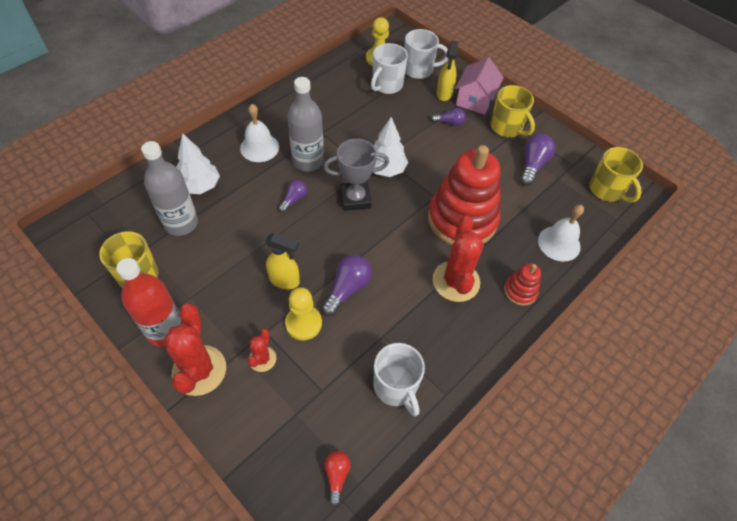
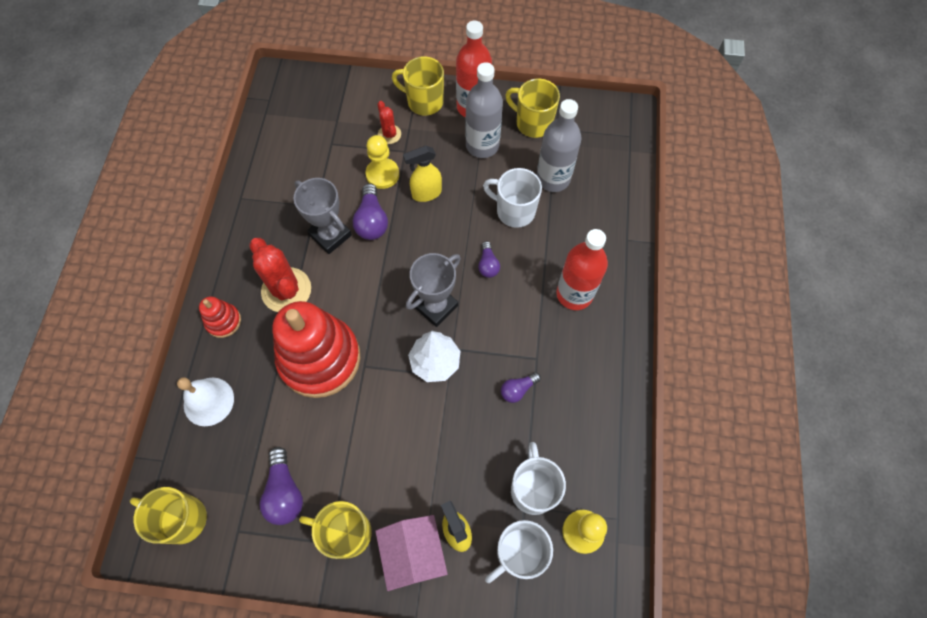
camera: 145 degrees right, 10 degrees up
red cactus [164,304,226,396] -> yellow mug [392,56,444,115]
white tree [176,133,220,194] -> none
white bell [240,104,279,162] -> red bottle [556,229,608,310]
grey bottle [287,77,324,172] -> grey bottle moved to [465,62,503,158]
red light bulb [324,451,350,507] -> none
white mug [373,343,425,416] -> white mug moved to [483,168,542,228]
purple light bulb [431,108,466,126] -> purple light bulb moved to [501,372,541,403]
none -> grey trophy [293,178,352,254]

